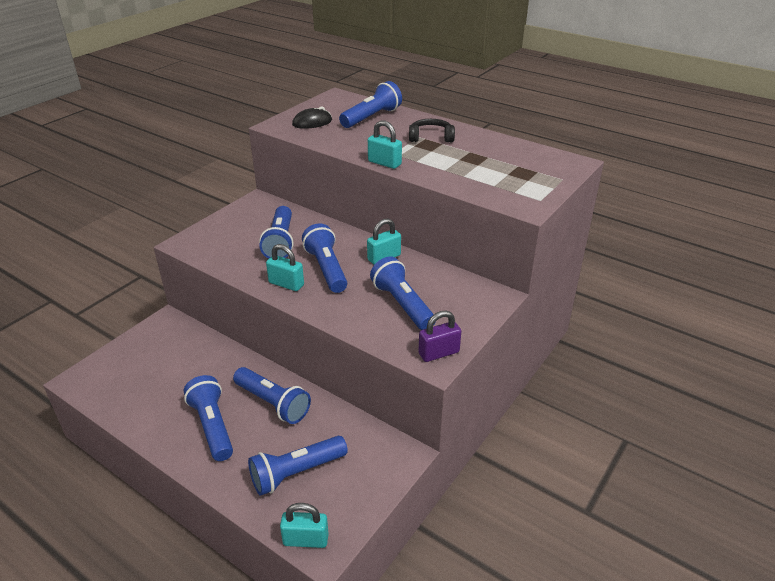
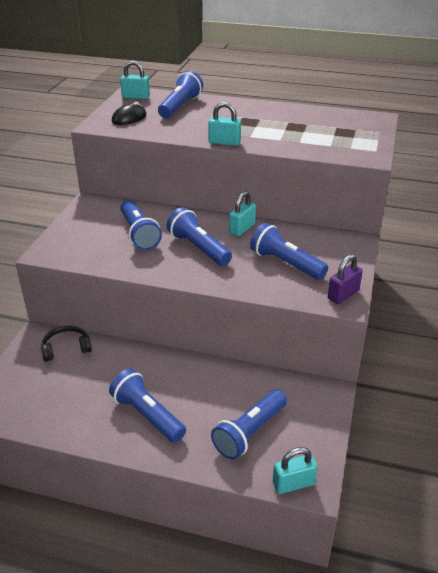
camera: 20 degrees left, 0 degrees up
blue flashlight [233,367,311,424] -> none
turquoise padlock [266,244,304,291] -> turquoise padlock moved to [120,61,150,99]
black headphones [409,119,455,142] -> black headphones moved to [41,325,92,362]

